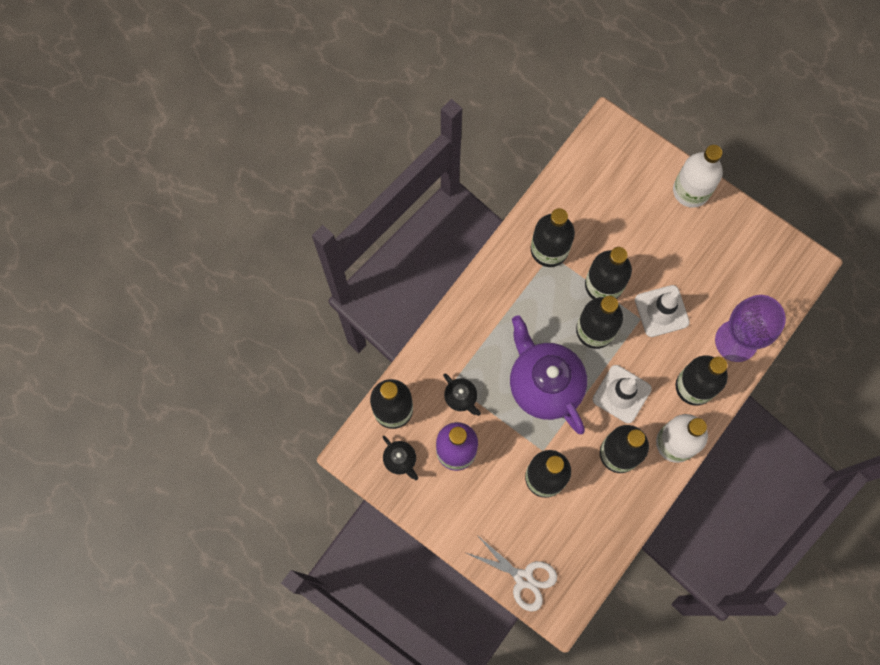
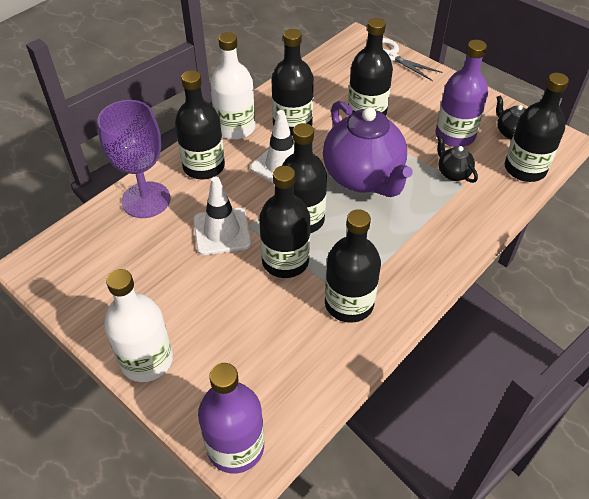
camera: 175 degrees left, 25 degrees down
none -> purple bottle [198,363,264,474]

